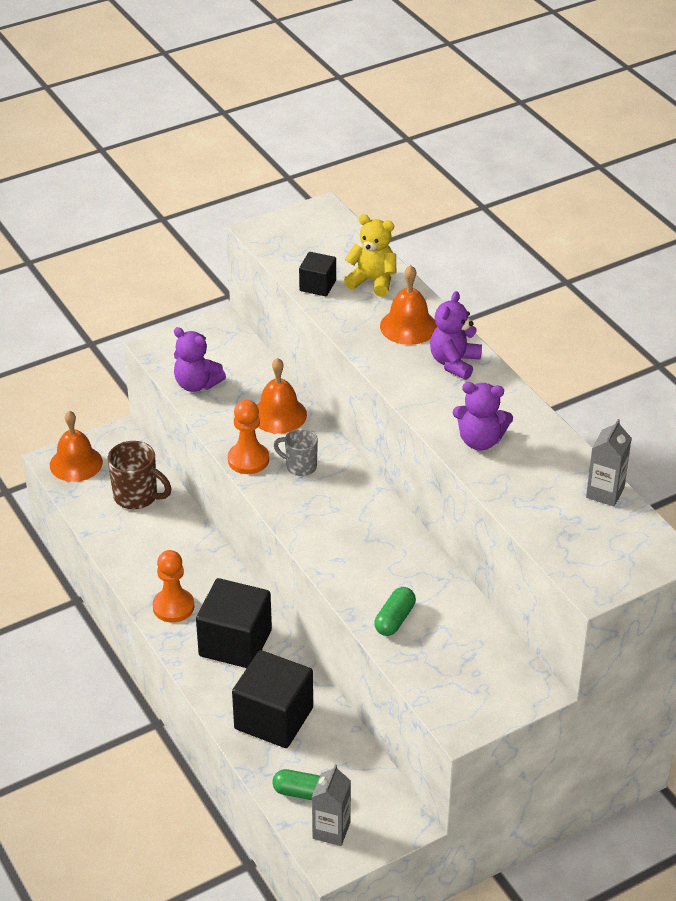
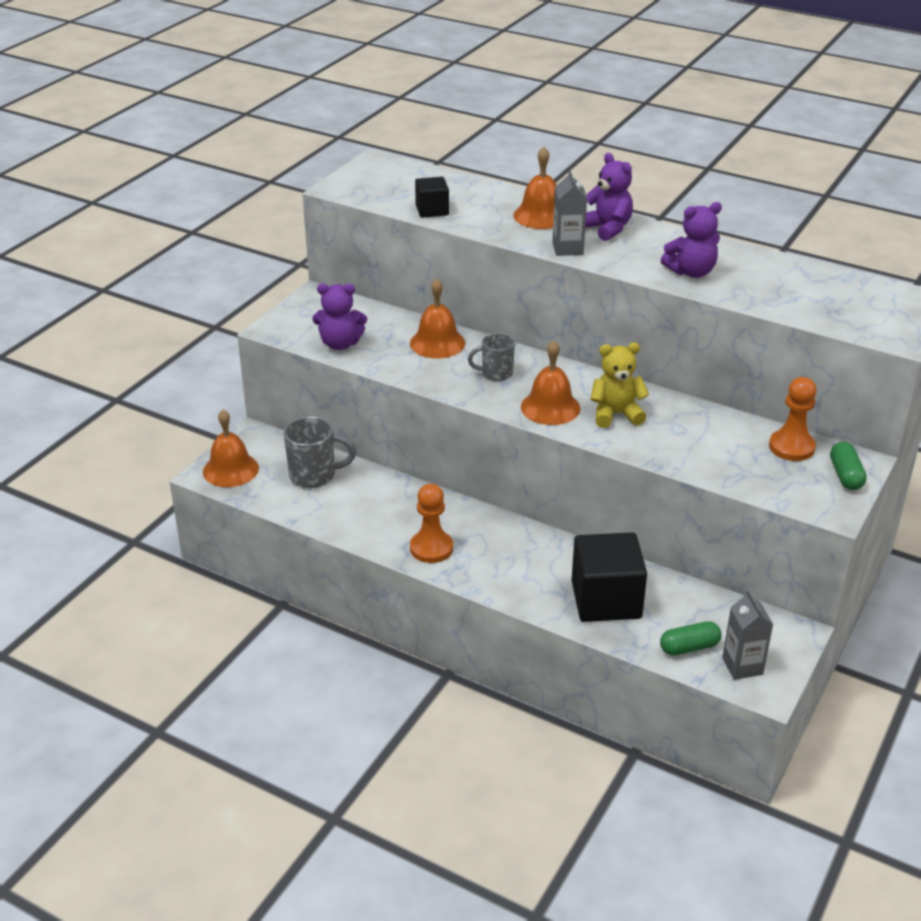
camera: 30 degrees left, 5 degrees down
brown mug [108,441,172,509] -> grey mug [283,416,356,488]
black cube [196,578,272,668] -> none
orange pawn [228,400,269,474] -> orange pawn moved to [769,377,817,461]
yellow teddy bear [344,214,396,297] -> yellow teddy bear moved to [590,343,649,428]
green capsule [374,587,416,636] -> green capsule moved to [830,442,867,490]
purple teddy bear [430,291,482,380] -> purple teddy bear turned 150 degrees clockwise [585,153,633,241]
grey carton [586,419,632,506] -> grey carton moved to [552,170,587,256]
none -> orange bell [521,340,580,425]

